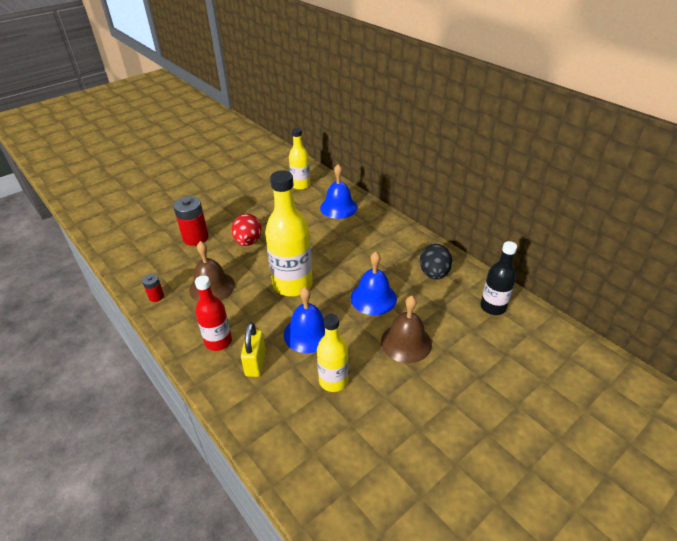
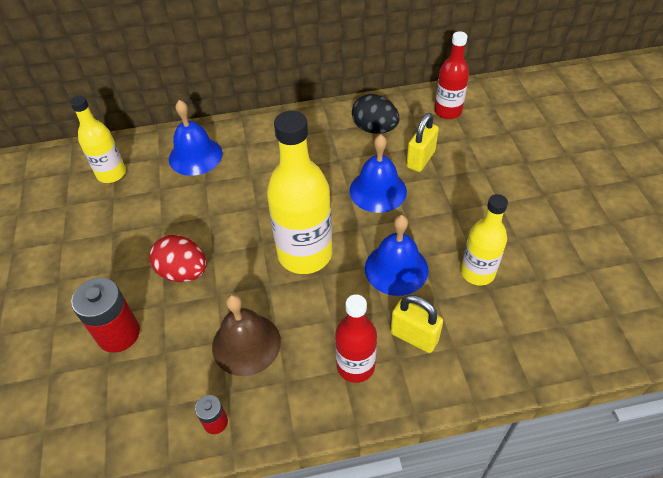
camera: 60 degrees left, 10 degrees up
brown bell [381,296,432,363] -> none
black bottle [480,241,517,315] -> red bottle [434,32,469,119]
none -> yellow padlock [406,113,439,172]

